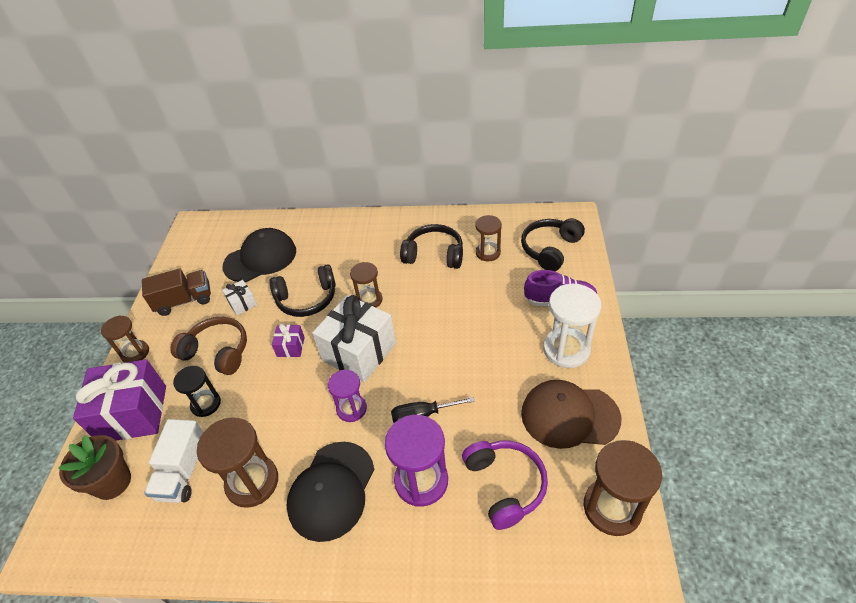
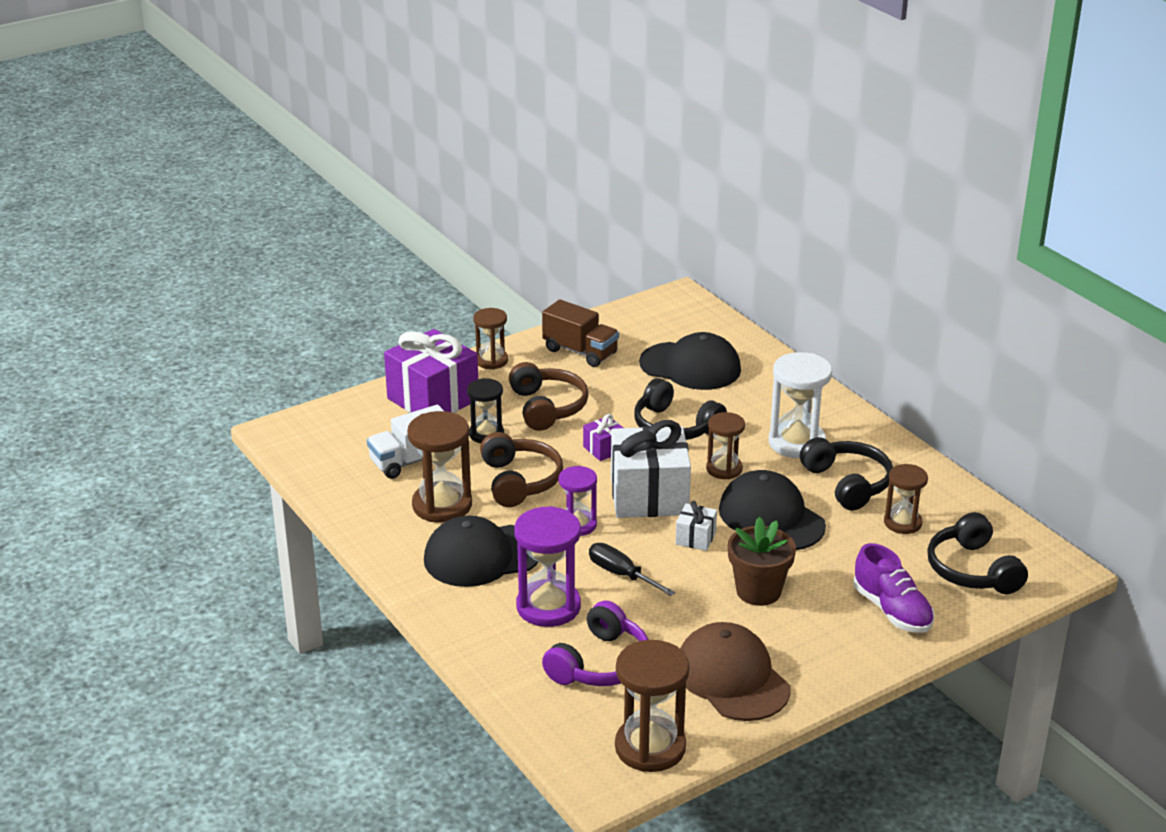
camera: 50 degrees right, 15 degrees down
brown flower pot [58,435,131,500] -> brown flower pot moved to [728,517,796,606]
white gift [222,280,257,315] -> white gift moved to [675,501,717,551]
black headphones [521,218,585,271] -> black headphones turned 105 degrees counterclockwise [927,512,1028,594]
white hourglass [543,284,601,368] -> white hourglass moved to [769,352,832,458]
none -> brown headphones [480,432,563,507]
none -> black cap [719,470,826,550]

